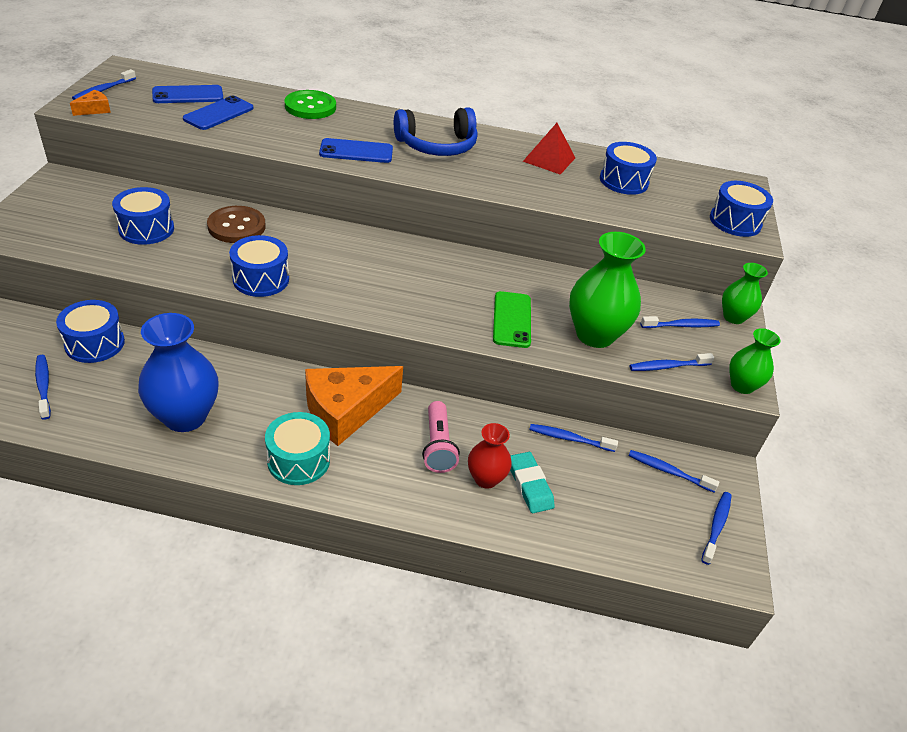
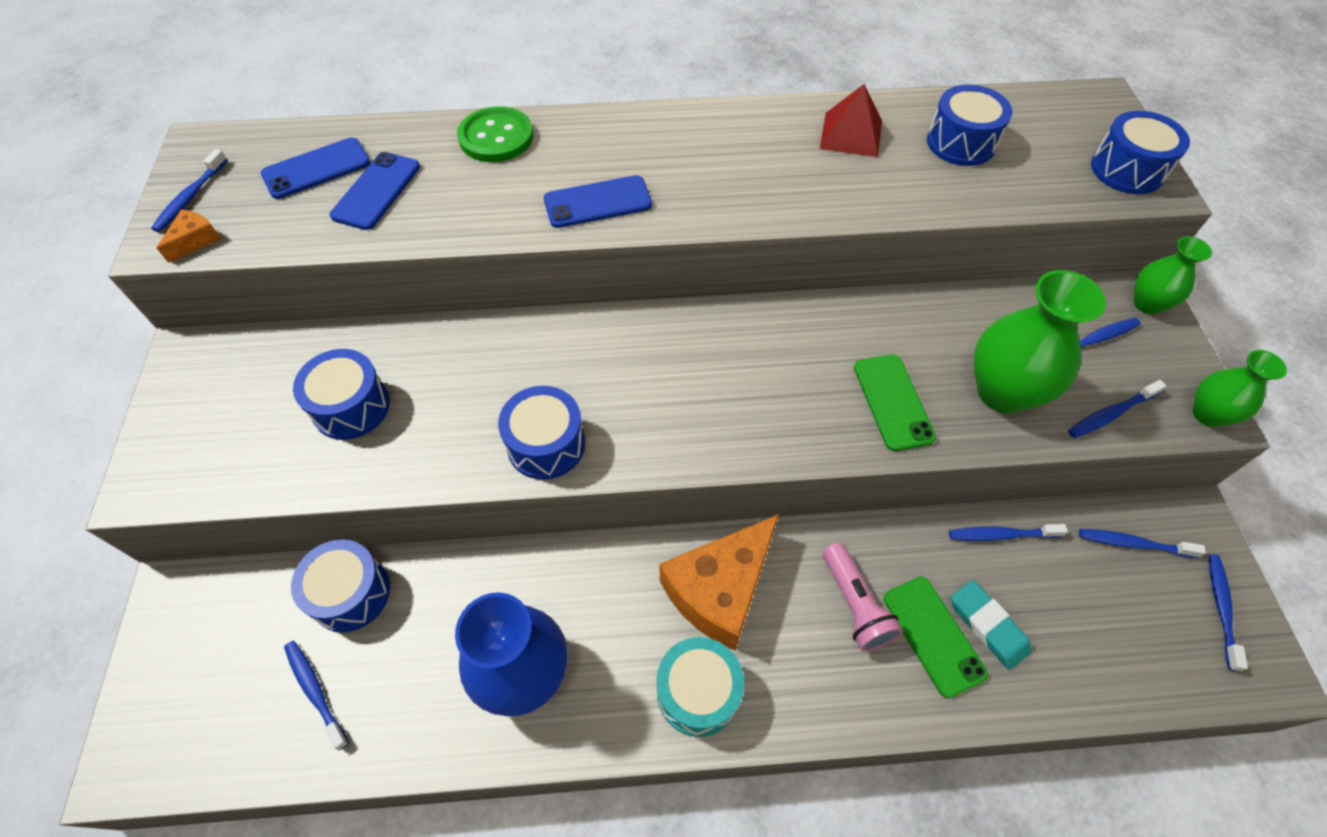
camera: 10 degrees left, 15 degrees up
brown button [207,206,266,243] -> none
blue headphones [394,108,478,156] -> none
red vase [468,423,512,489] -> green phone [884,577,988,698]

